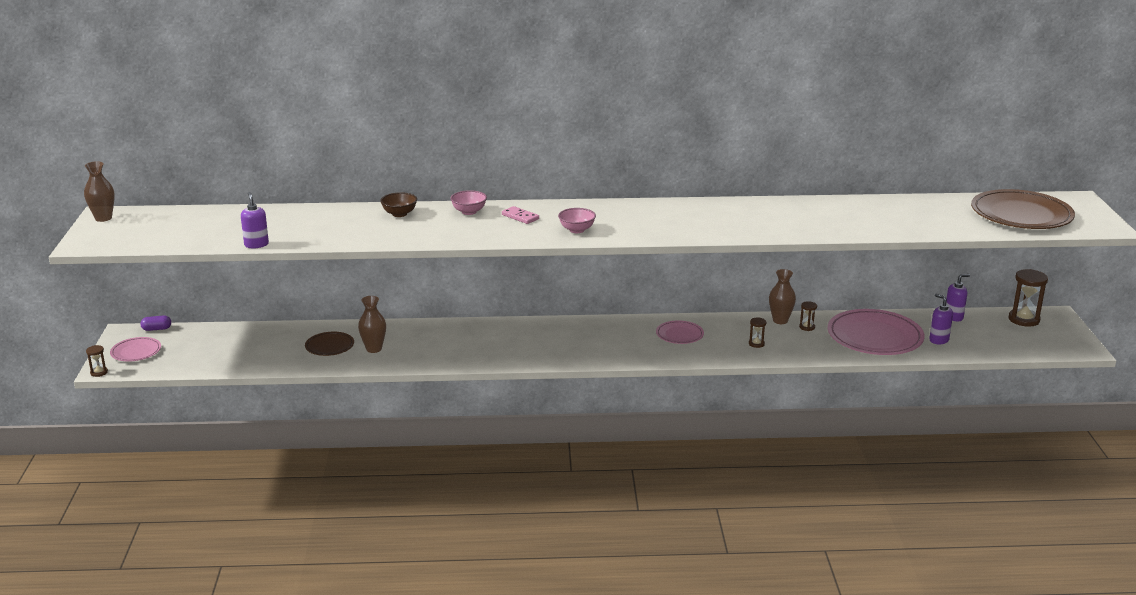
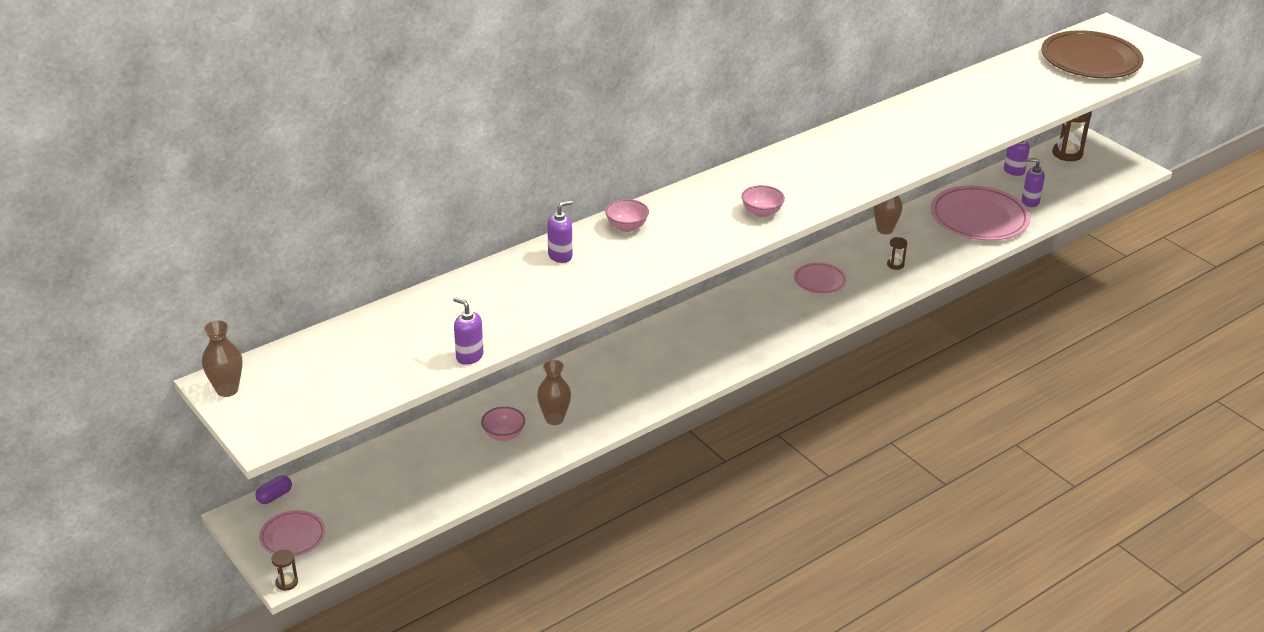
camera: 35 degrees left, 10 degrees up
brown plate [305,332,354,356] -> pink bowl [481,407,525,441]
brown bowl [380,192,417,217] -> purple soap dispenser [547,200,573,263]
pink domino [502,206,539,224] -> none
brown hourglass [799,301,817,331] -> none

